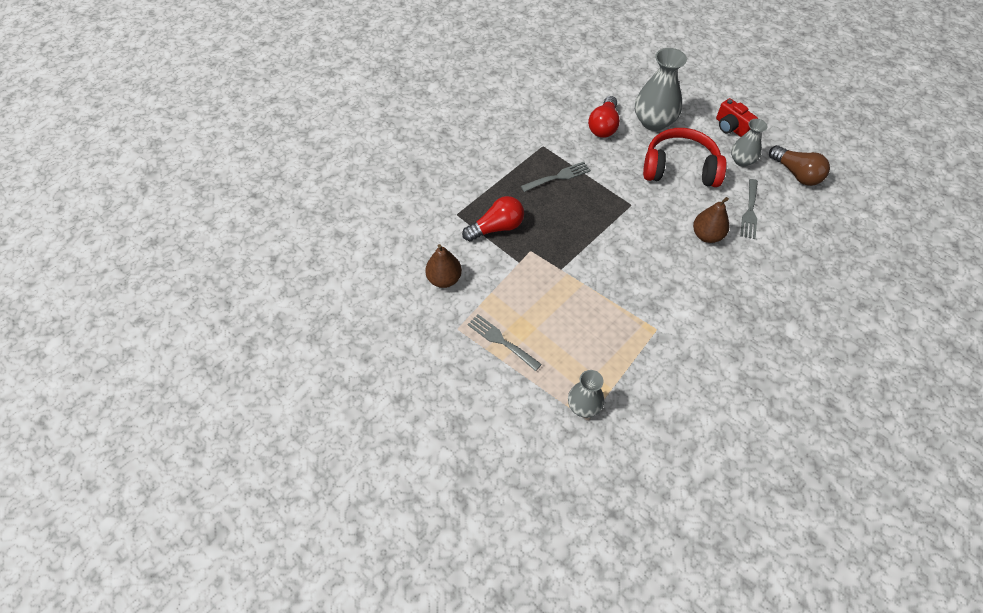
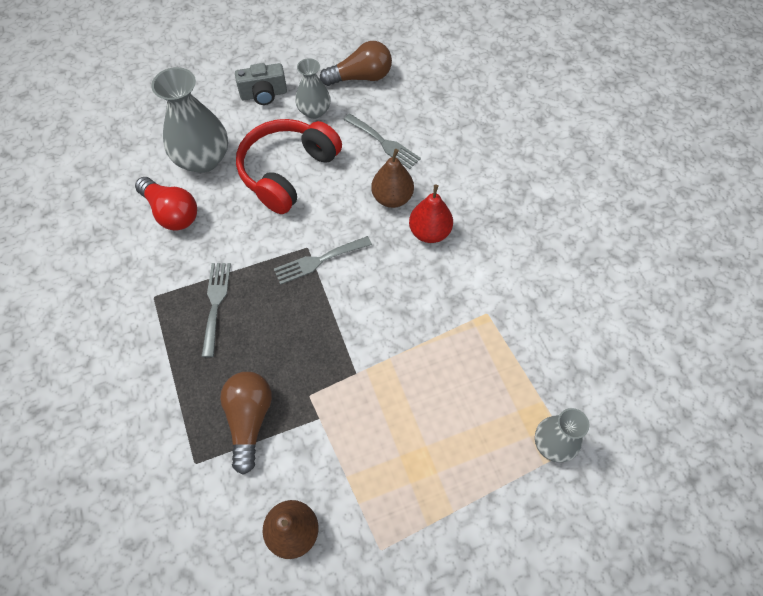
camera: 65 degrees left, 5 degrees up
red light bulb [462,196,524,242] -> brown light bulb [220,372,272,475]
grey fork [467,314,542,371] -> grey fork moved to [274,236,372,285]
red camera [716,98,758,137] -> grey camera [235,63,287,105]
none -> red pear [409,184,453,243]

